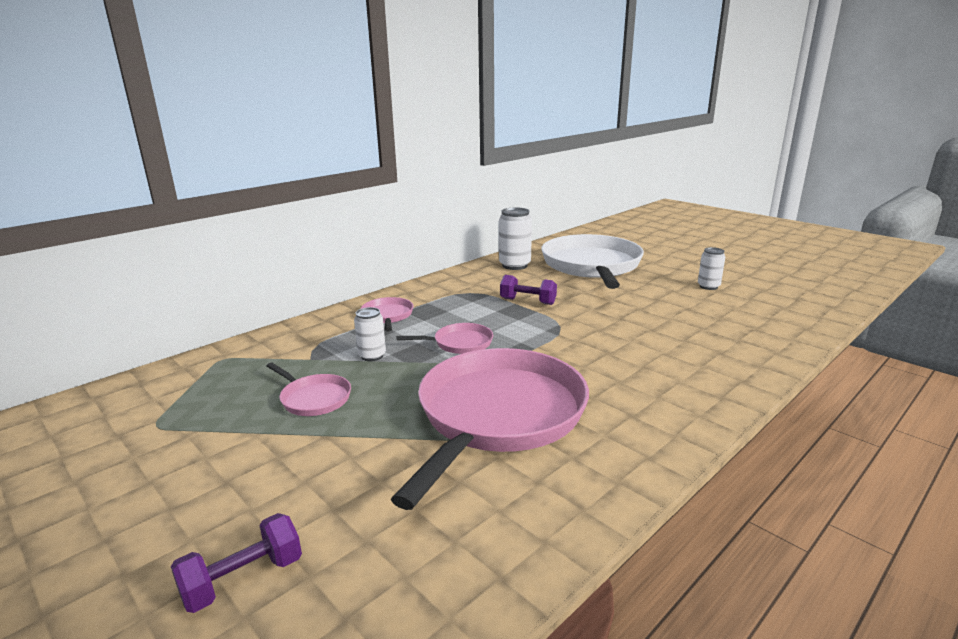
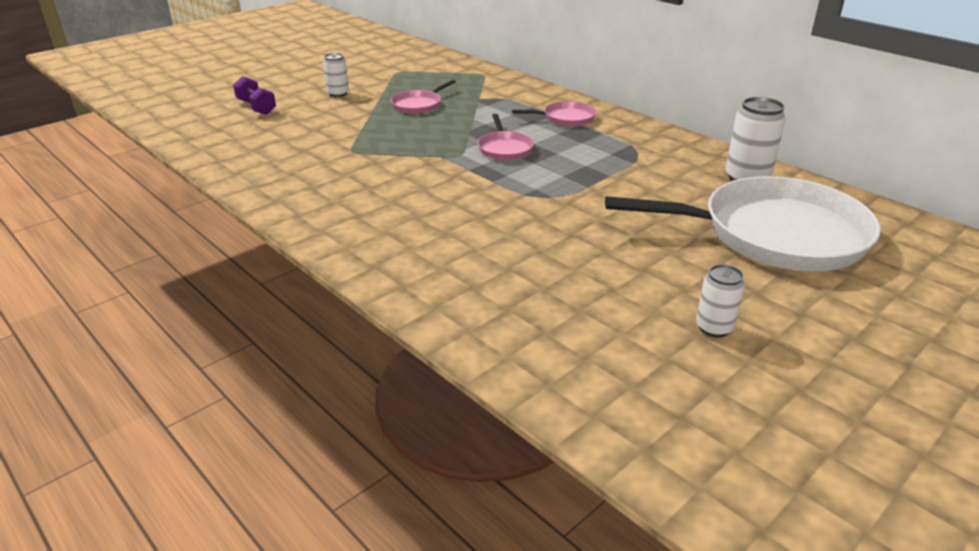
camera: 90 degrees right, 10 degrees up
white can [354,307,386,361] -> white can moved to [323,53,349,97]
pink pan [391,348,589,510] -> none
purple dumbbell [500,275,557,305] -> none

